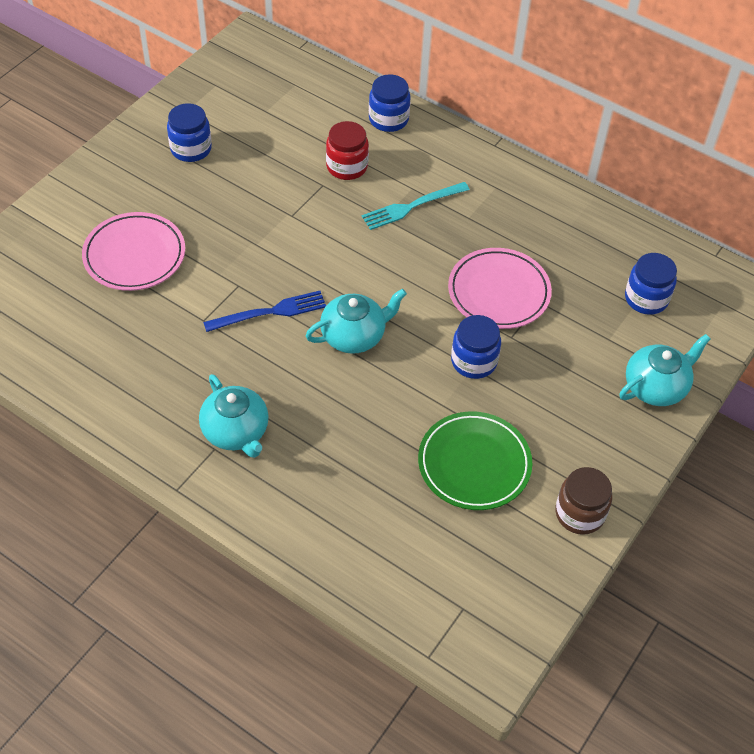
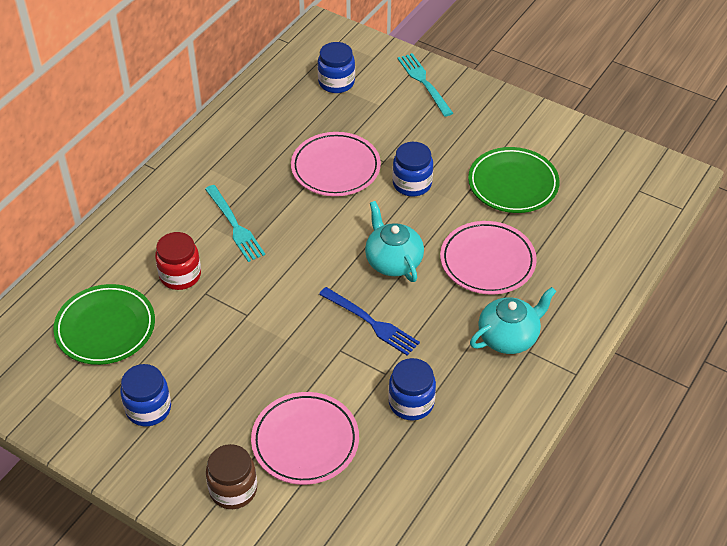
camera: 90 degrees left, 5 degrees down
blue fork [203,291,326,332] -> blue fork turned 150 degrees clockwise [319,287,420,356]
blue jar [369,74,411,132] -> blue jar moved to [388,358,436,420]
brown jar [555,467,612,535] -> brown jar moved to [206,444,257,509]
turquoise teapot [619,334,710,406] -> turquoise fork [397,53,453,117]
none -> green plate [53,284,155,365]
none -> pink plate [440,221,537,294]

